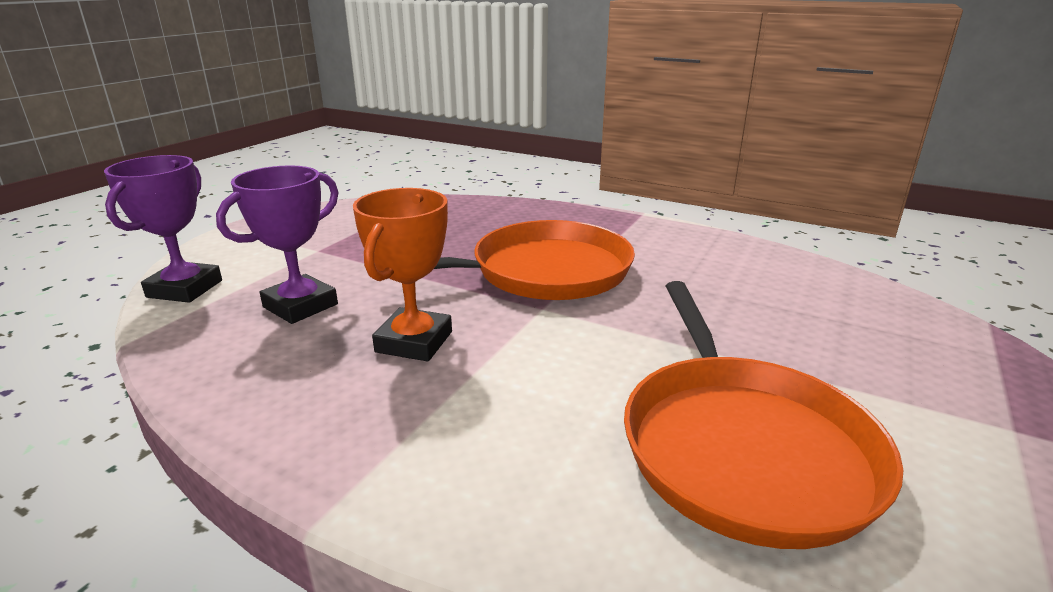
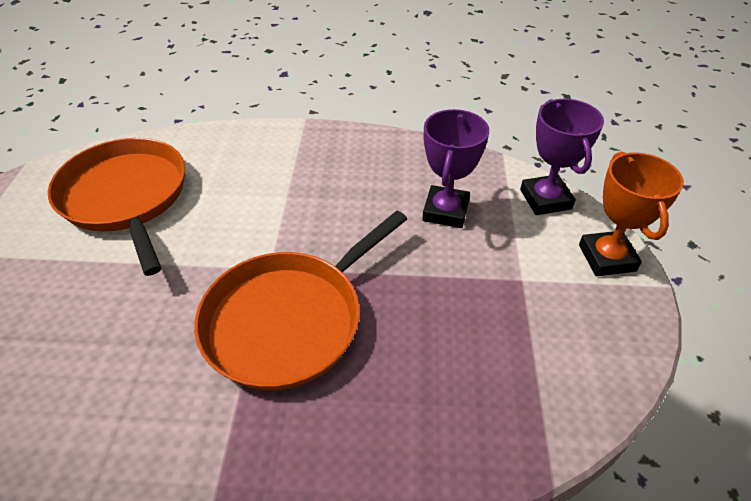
camera: 155 degrees right, 20 degrees up
orange trophy [353,188,452,362] -> orange trophy moved to [579,151,684,276]

